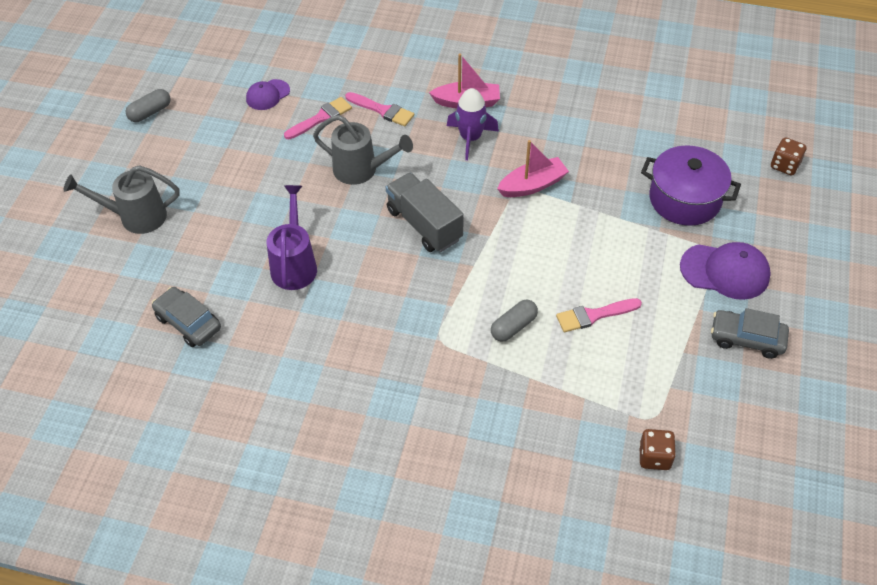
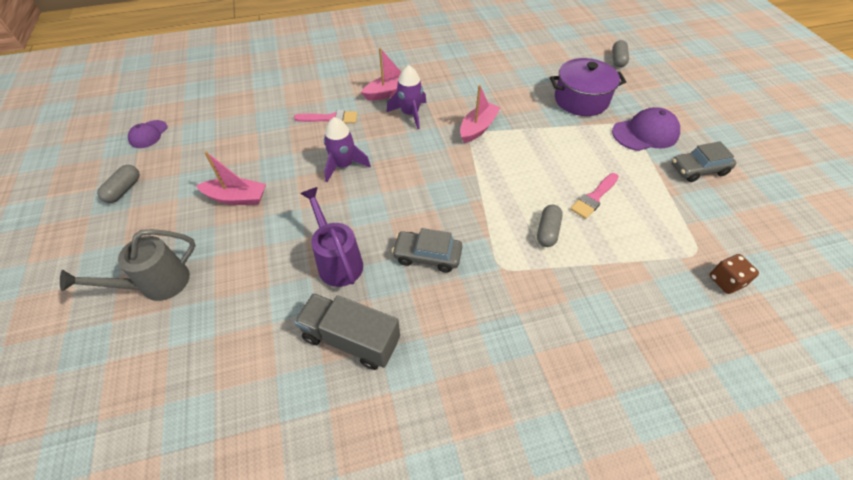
camera: 30 degrees left, 0 degrees up
grey car [152,287,221,347] -> grey car moved to [392,228,462,273]
purple cap [246,79,290,110] -> purple cap moved to [128,120,167,148]
pink brush [284,97,352,139] -> none
grey watering can [313,115,413,185] -> purple rocket [324,117,371,182]
grey truck [386,173,464,252] -> grey truck moved to [294,293,400,370]
brown dice [771,137,807,176] -> grey capsule [612,40,629,68]
none -> pink boat [196,151,266,205]

